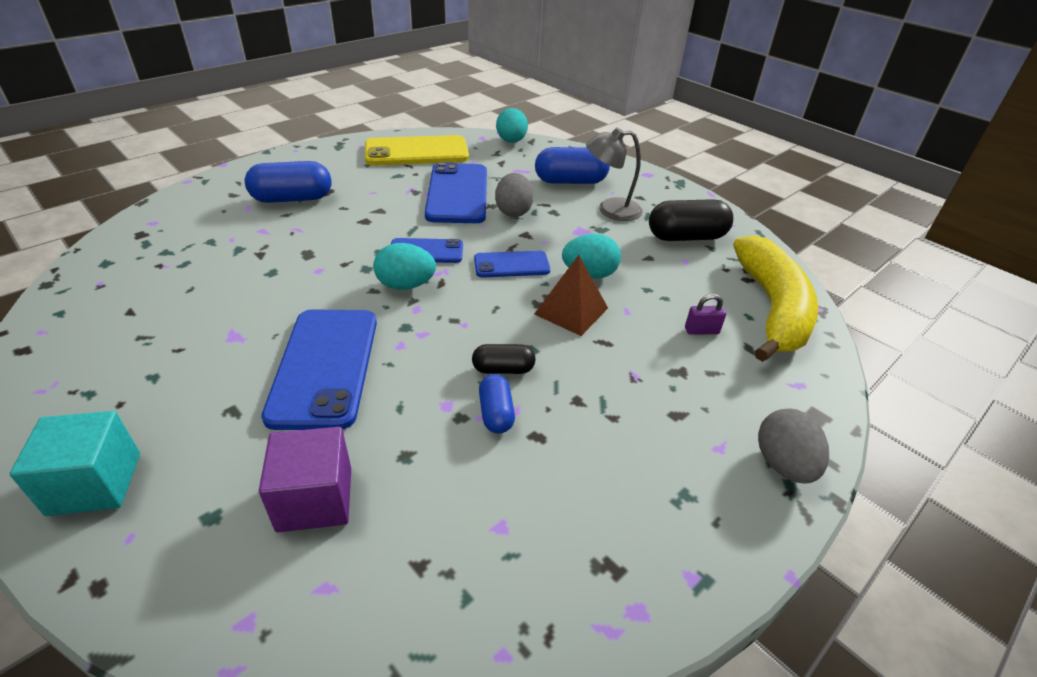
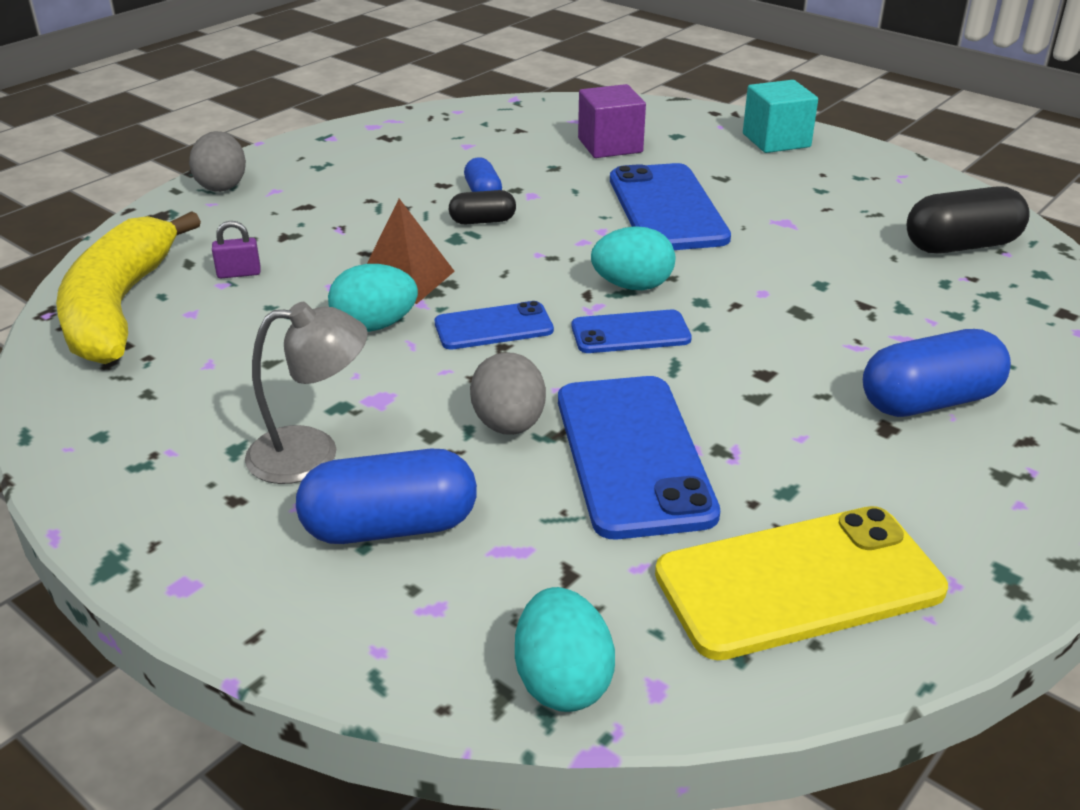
camera: 175 degrees right, 5 degrees down
black capsule [649,199,733,241] -> black capsule moved to [907,186,1030,253]

